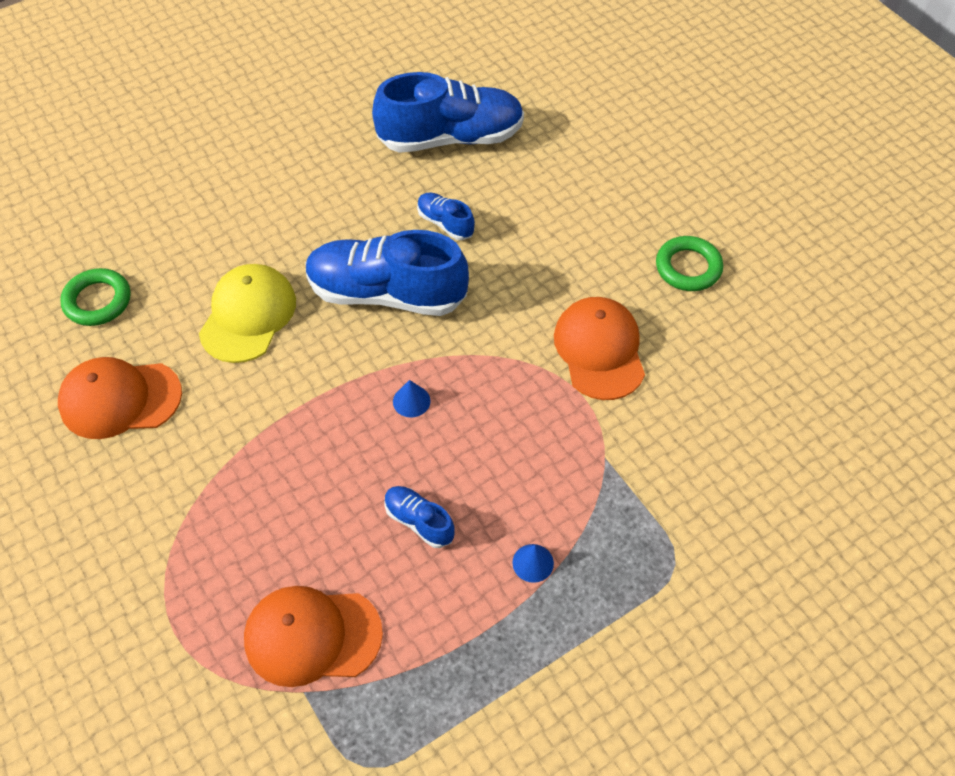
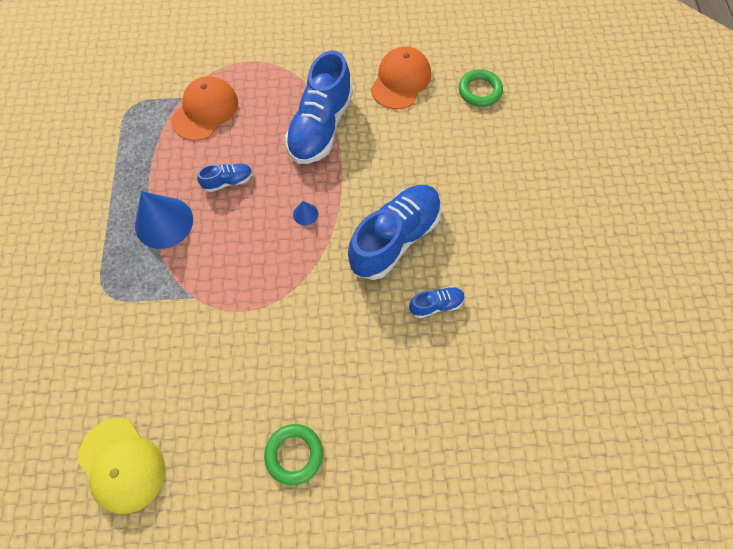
camera: 120 degrees right, 10 degrees up
yellow cap [199,264,296,363] -> yellow cap moved to [78,418,165,514]
blue shoe [372,72,524,153] -> blue shoe moved to [285,51,353,164]
blue cone [512,544,554,583] -> blue cone [135,191,193,249], size x2.26
orange cap [554,297,645,400] -> none

